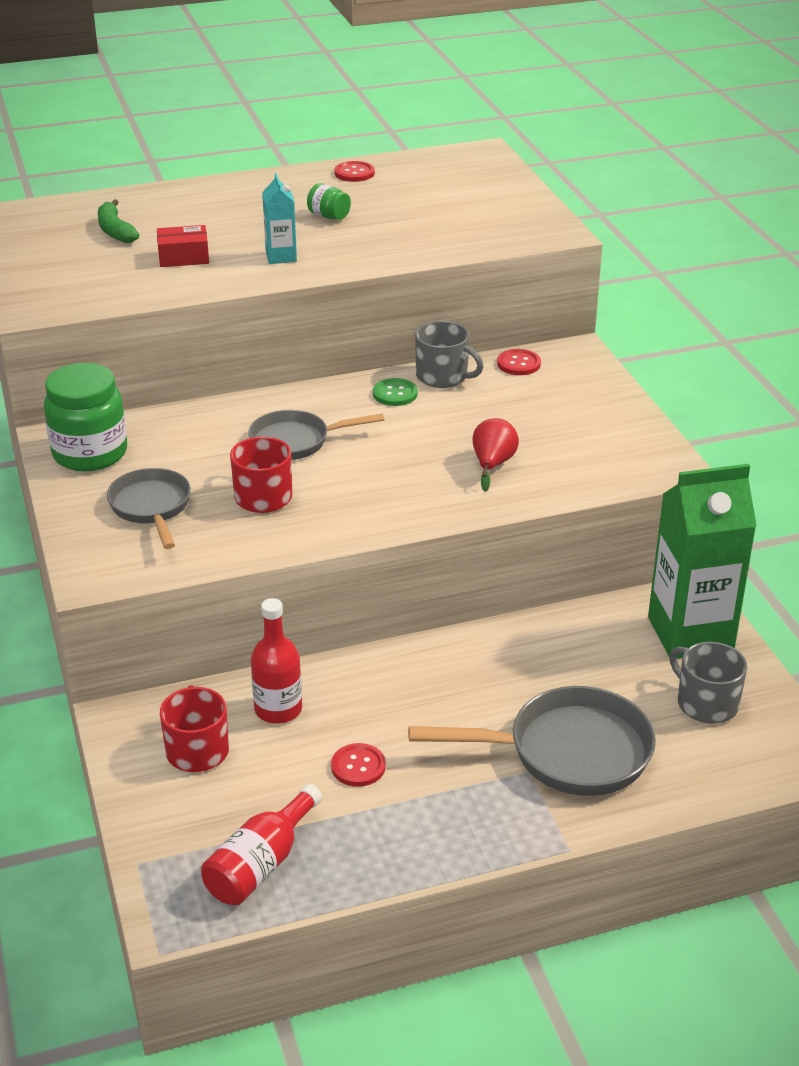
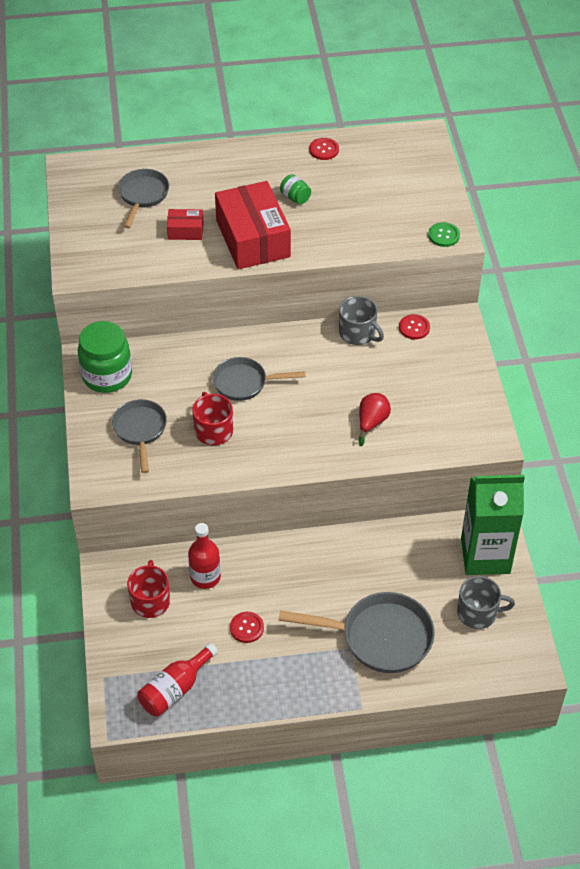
camera: 10 degrees right, 15 degrees up
green banana [98,199,139,243] -> grey pan [118,169,169,228]
turquoise carton [262,173,297,264] -> red box [215,181,291,269]
green button [373,378,418,406] -> green button moved to [428,222,460,247]
grey mug [669,642,747,724] -> grey mug turned 120 degrees clockwise [457,576,515,629]

